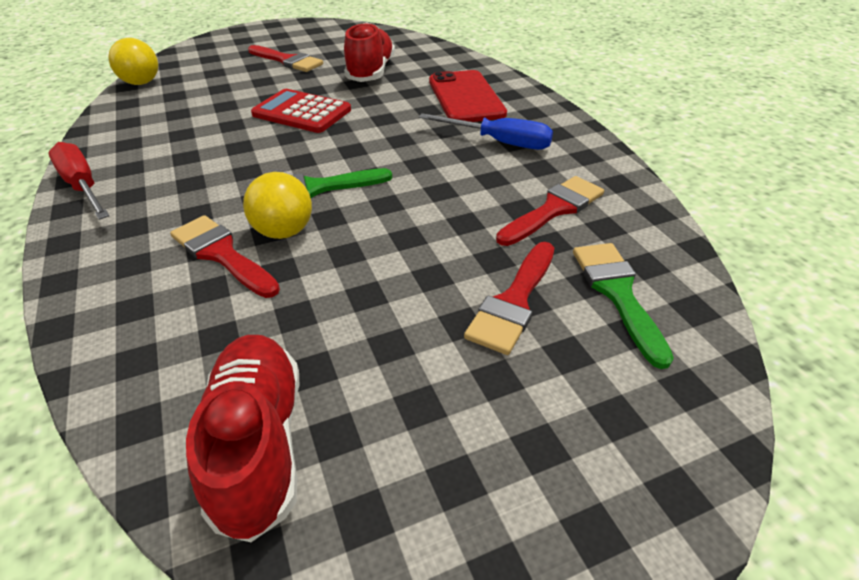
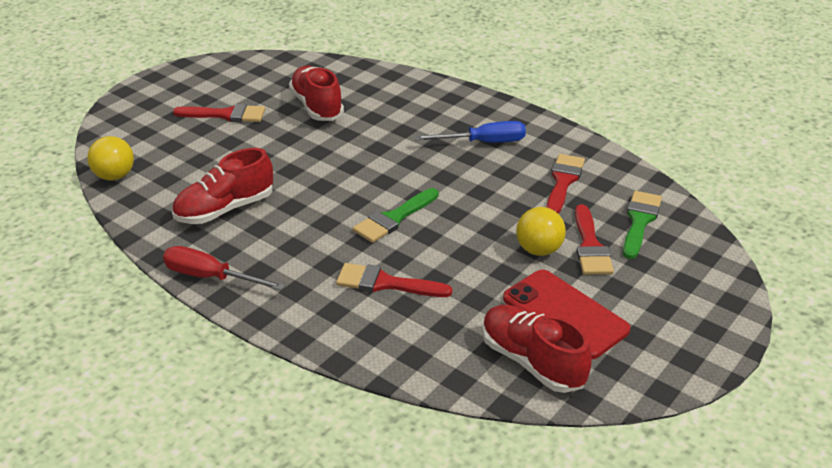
camera: 30 degrees left, 5 degrees down
yellow ball [243,172,312,239] -> yellow ball moved to [516,207,566,256]
red calculator [251,89,351,133] -> none
red phone [429,70,507,122] -> red phone moved to [503,270,630,359]
green brush [573,243,674,369] -> green brush turned 60 degrees clockwise [623,191,662,259]
none -> red shoe [172,148,273,224]

